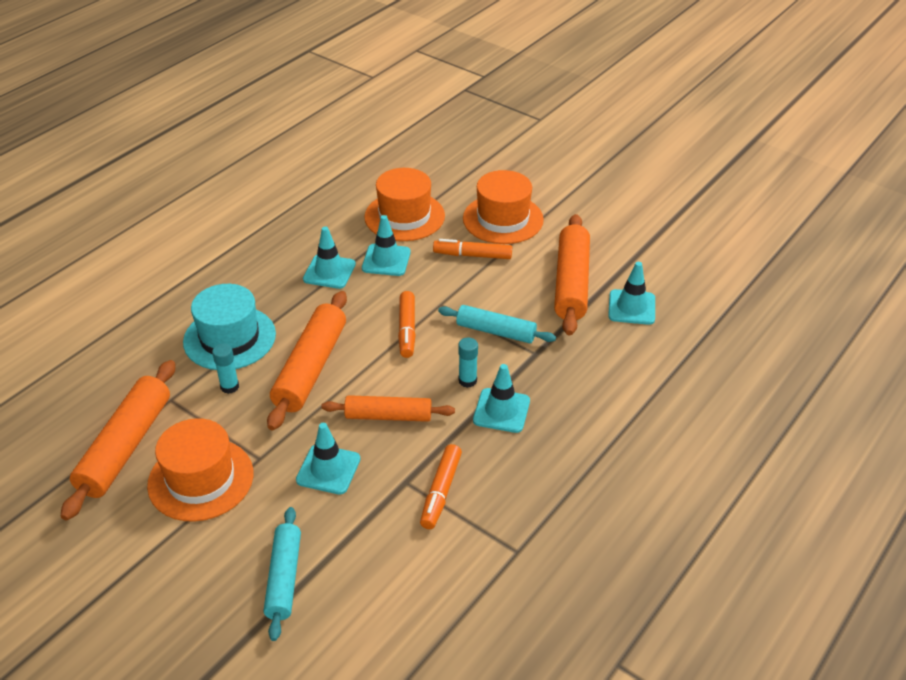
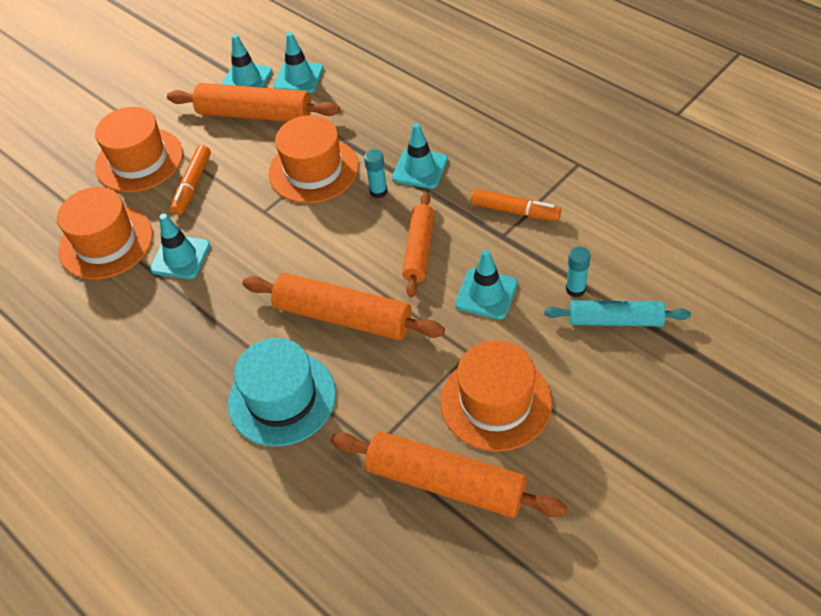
camera: 80 degrees left, 10 degrees up
turquoise glue stick [212,343,239,394] -> turquoise glue stick moved to [566,247,591,297]
turquoise traffic cone [303,227,356,289] -> turquoise traffic cone moved to [221,34,272,88]
orange marker [398,291,416,358] -> none
turquoise rolling pin [438,305,556,343] -> orange hat [268,115,359,203]

